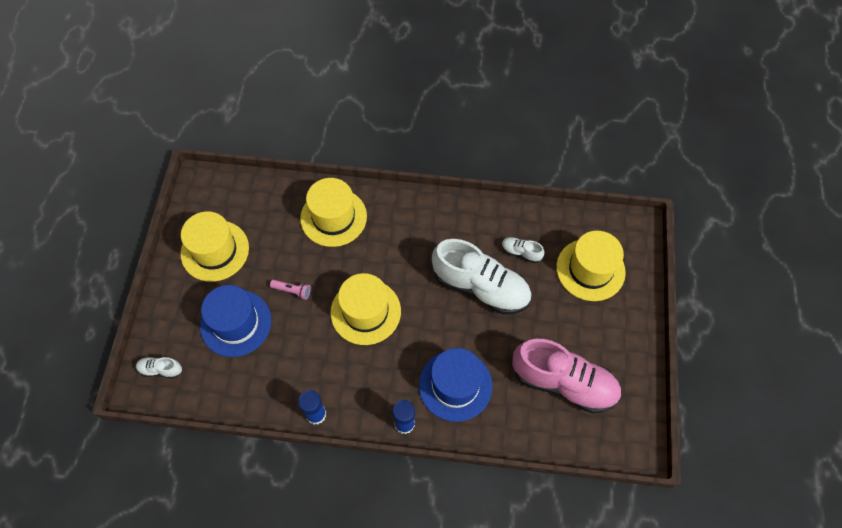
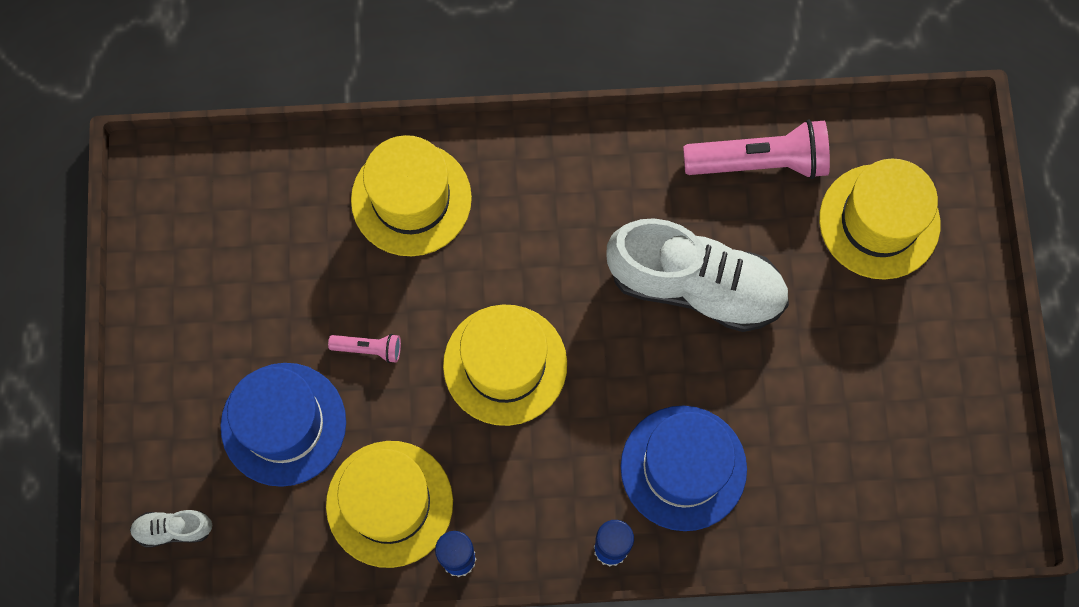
camera: 10 degrees left, 10 degrees up
yellow hat [181,211,249,282] -> yellow hat moved to [326,441,453,568]
white shoe [501,237,545,263] -> none
pink shoe [512,339,621,413] -> none
none -> pink flashlight [683,119,830,179]

